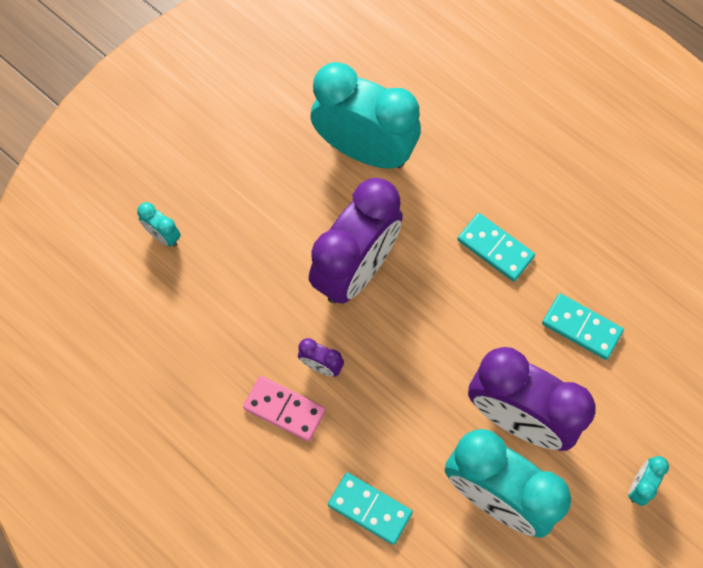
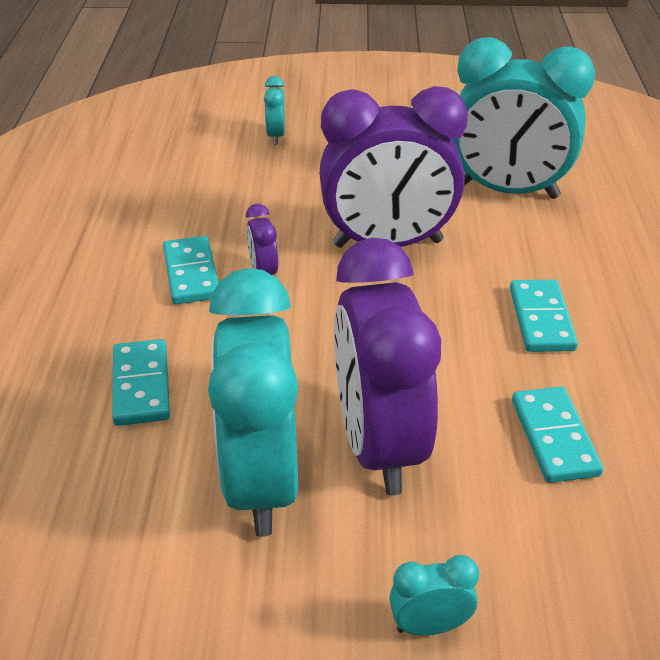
camera: 50 degrees right, 30 degrees down
pink domino [243,376,326,442] -> turquoise domino [163,236,219,304]
turquoise clock [310,62,421,169] -> turquoise clock turned 120 degrees clockwise [453,38,595,199]

